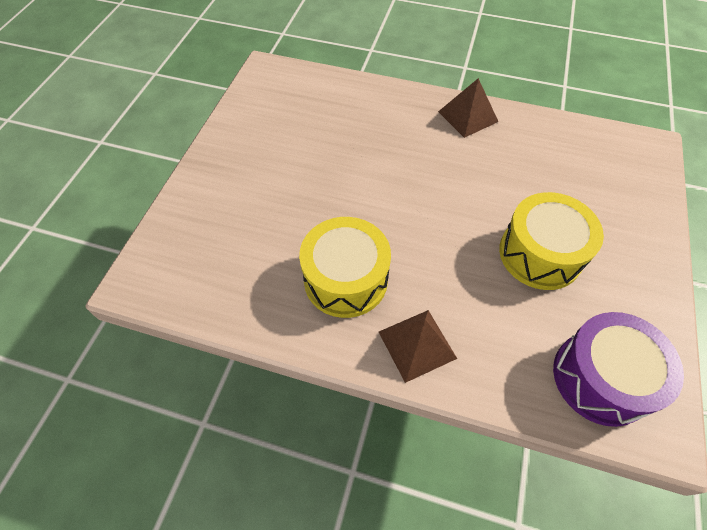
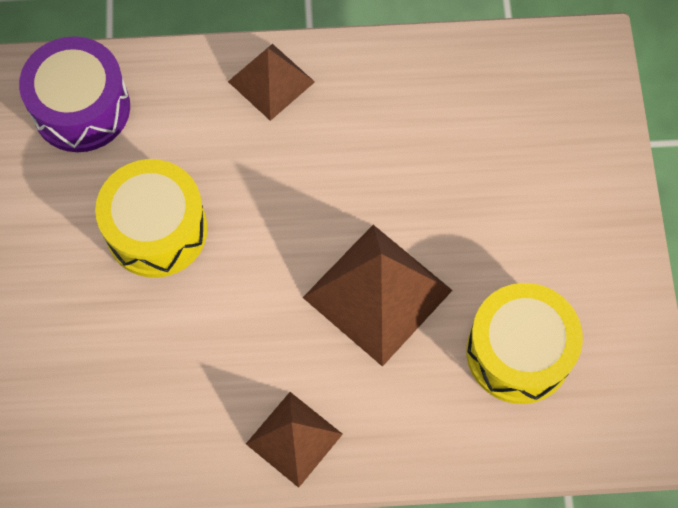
camera: 160 degrees right, 10 degrees up
yellow drum [299,217,391,318] -> yellow drum moved to [466,283,583,404]
none -> brown pyramid [303,225,453,367]

